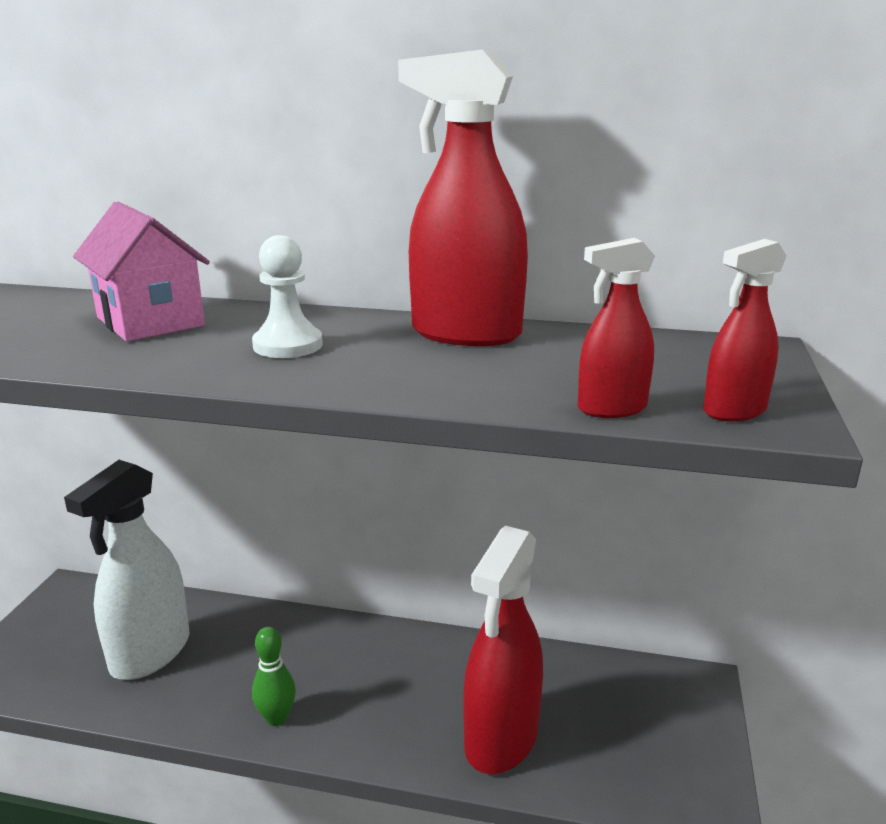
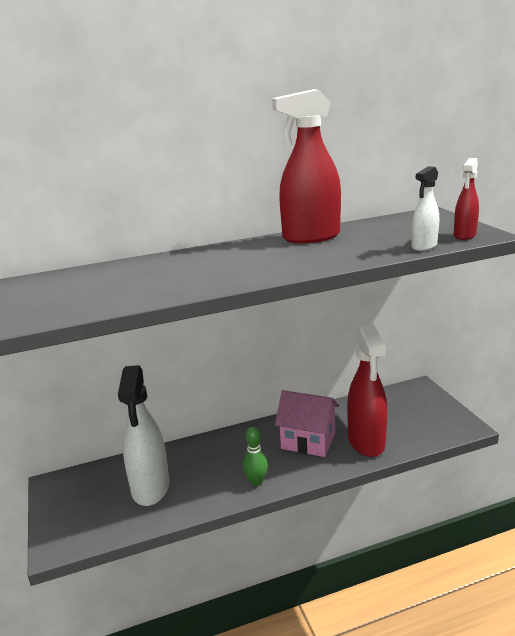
camera: 30 degrees left, 0 degrees up
pink house [73,202,210,342] -> pink house moved to [275,390,339,457]
white pawn [252,235,323,358] -> none
red spray bottle [578,238,655,418] -> white spray bottle [411,166,439,251]

